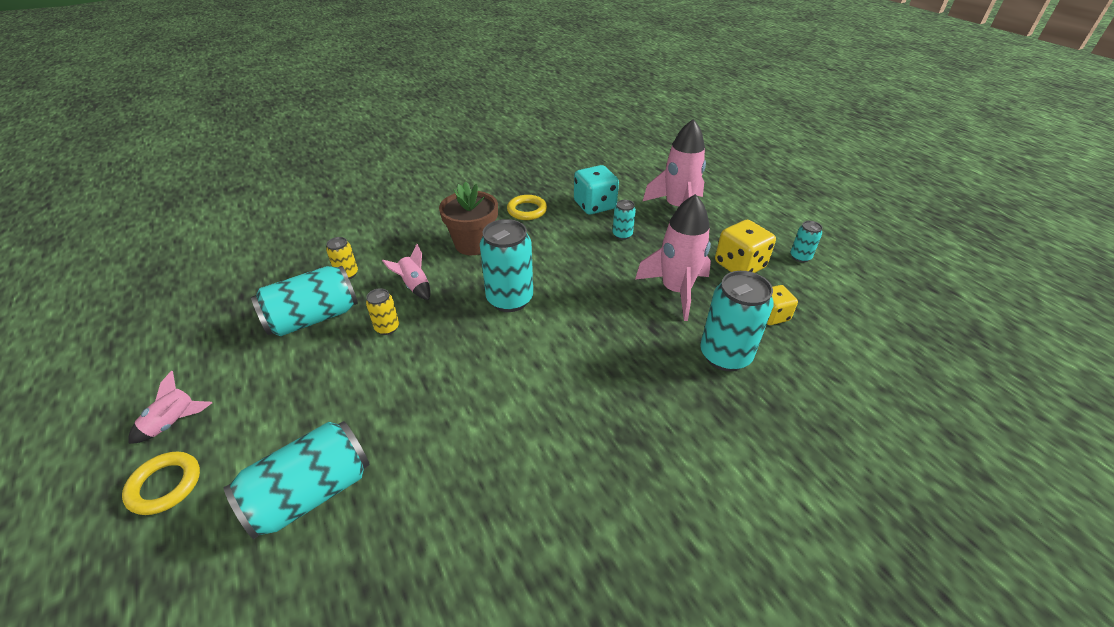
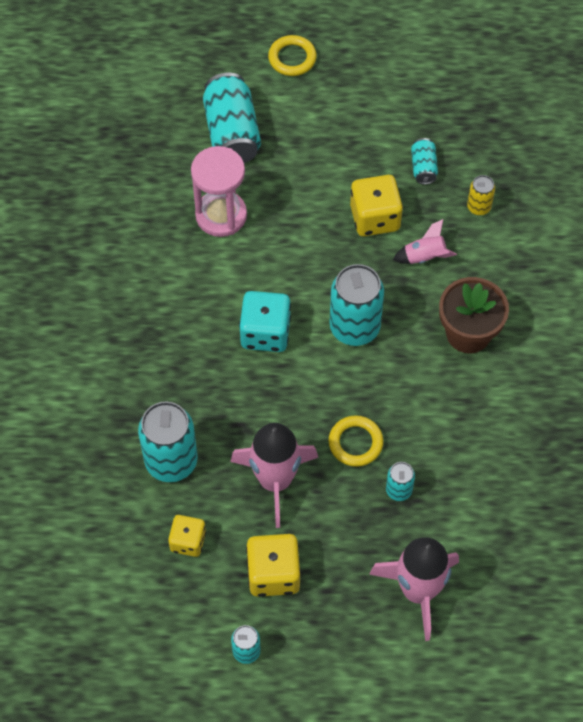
camera: 120 degrees right, 20 degrees up
pink rocket [128,371,212,444] -> none
turquoise can [251,266,358,336] -> turquoise can [411,138,438,185], size x0.50
yellow can [366,288,399,335] -> yellow dice [350,175,403,237]
yellow ring [507,195,547,220] -> yellow ring moved to [329,415,384,467]
turquoise dice [574,165,619,215] -> turquoise dice moved to [239,291,291,352]
none -> pink hourglass [191,146,247,237]

